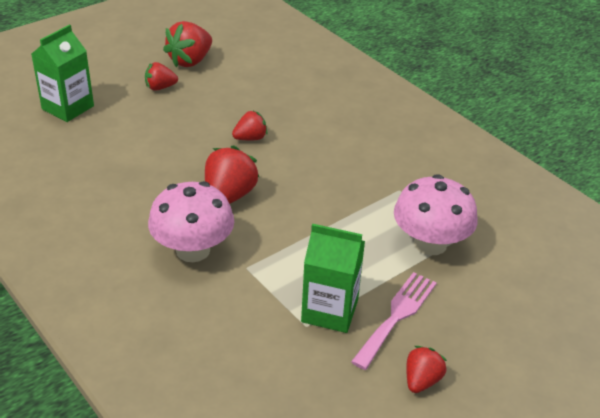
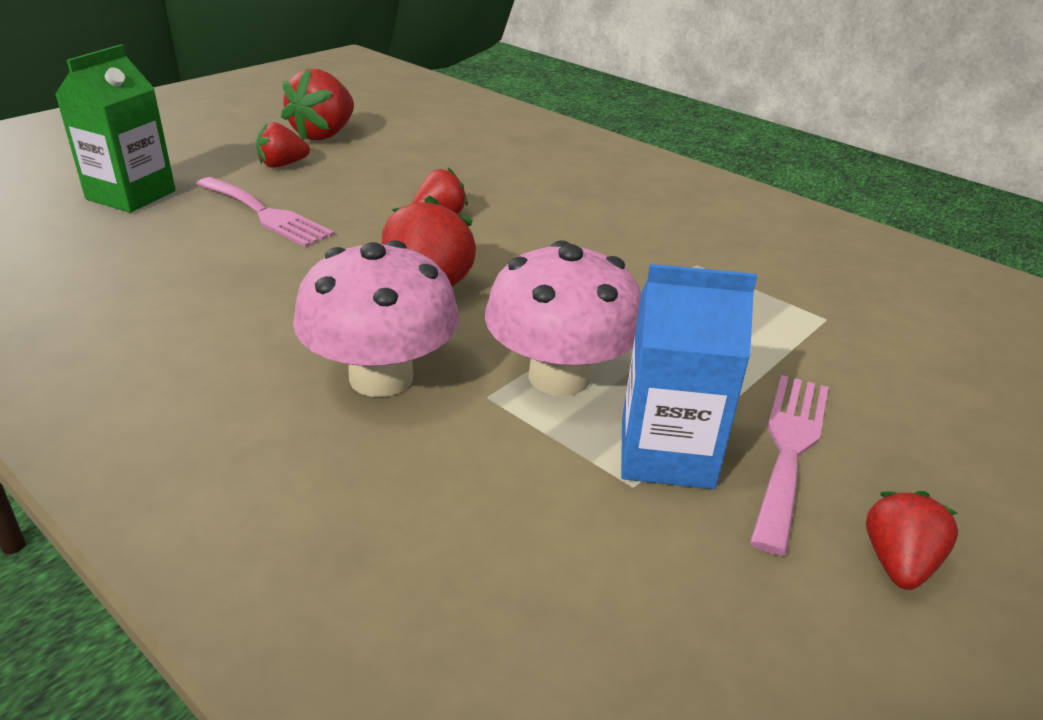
camera: 10 degrees left, 5 degrees down
green carton [301,223,365,333] -> blue carton [621,264,757,489]
pink mushroom [394,174,478,255] -> pink mushroom moved to [485,240,641,396]
none -> pink fork [196,177,334,247]

